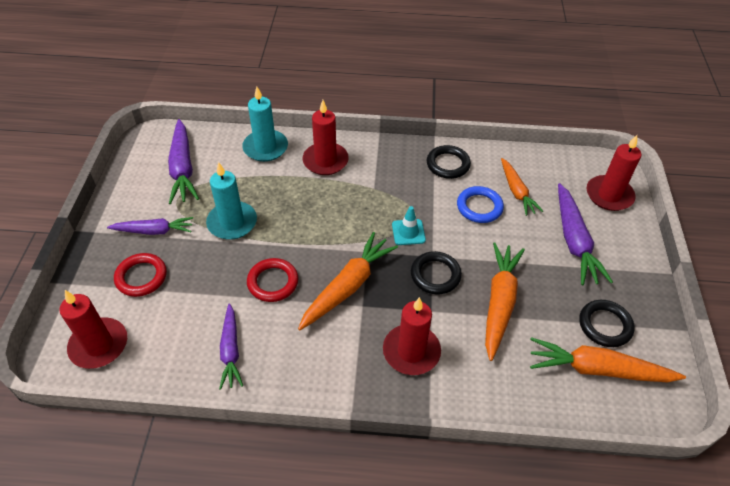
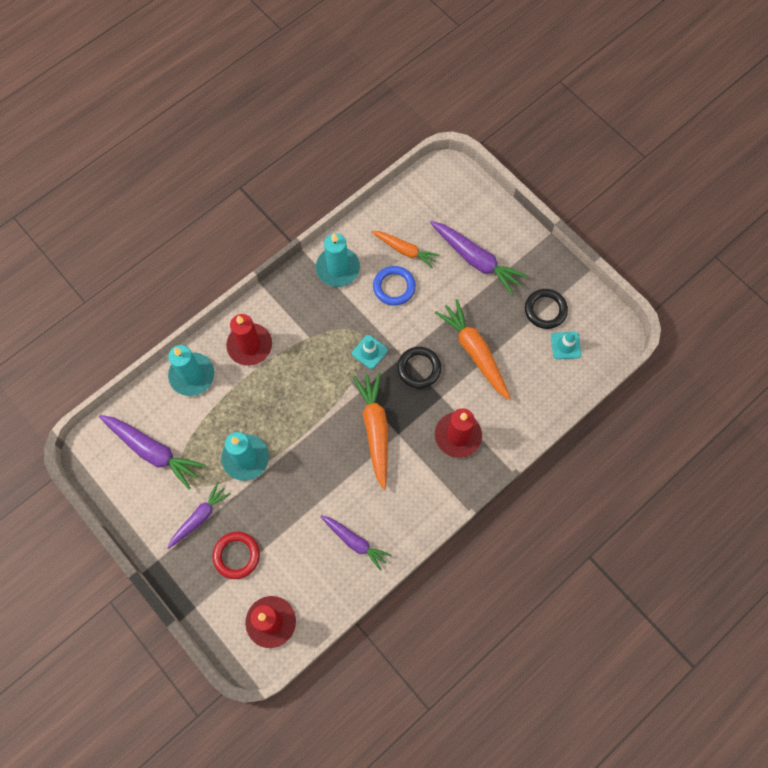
camera: 45 degrees left, 20 degrees up
red ring [247,258,298,302] -> none
black ring [427,145,471,179] -> turquoise candle [316,233,360,287]
orange carrot [530,337,686,383] -> turquoise traffic cone [551,331,581,359]
red candle [586,135,641,211] -> none

